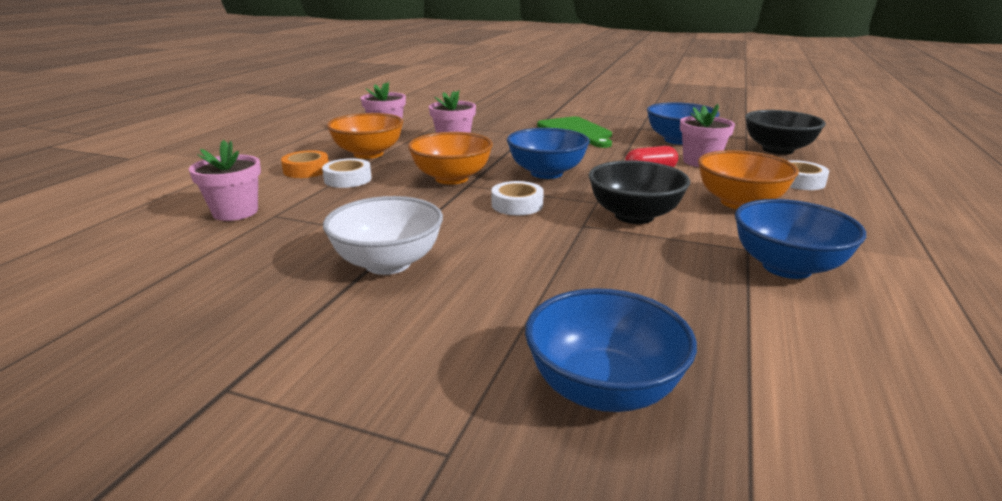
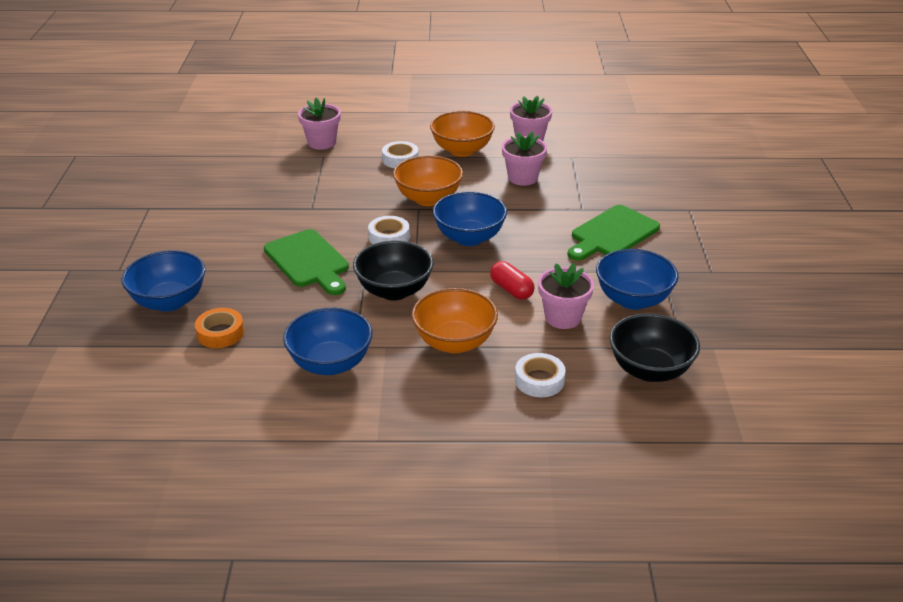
camera: 70 degrees right, 10 degrees up
orange tape [281,150,329,178] -> orange tape moved to [195,308,244,348]
white bowl [323,196,443,275] -> none
none -> green cutting board [264,229,349,295]

